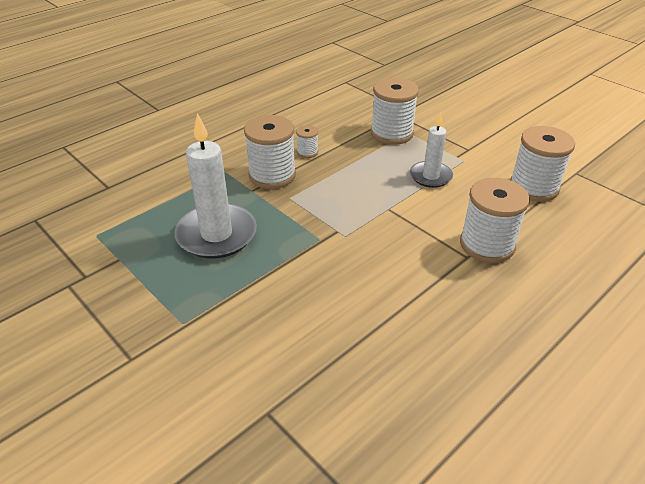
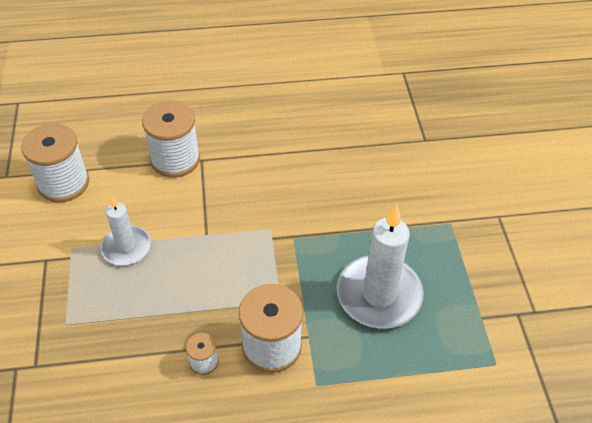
camera: 145 degrees left, 10 degrees up
white spool [371,78,419,145] -> none

